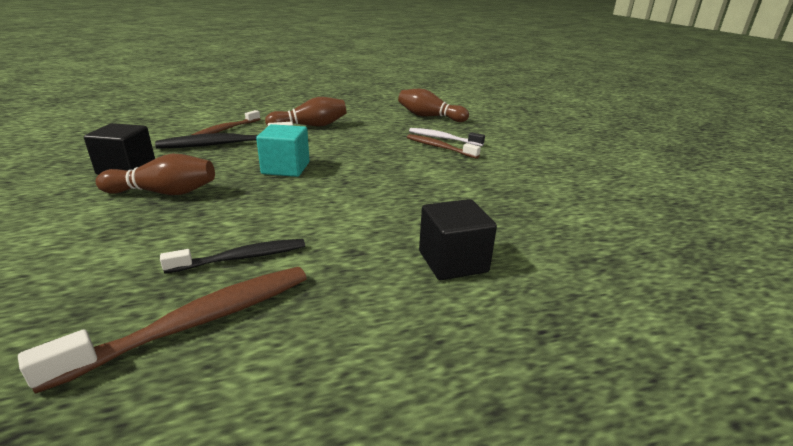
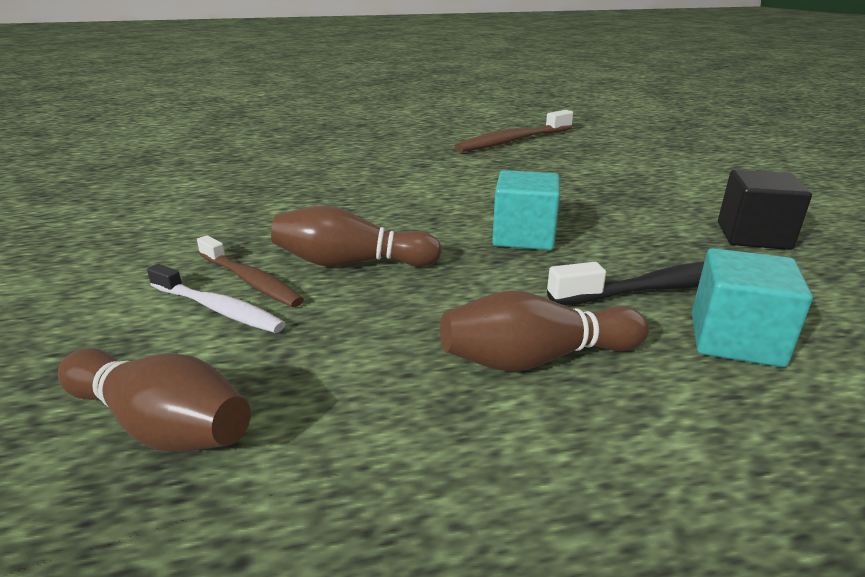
camera: 175 degrees left, 0 degrees up
brown bowling pin [96,153,215,195] -> brown bowling pin moved to [271,205,442,267]
black toothbrush [160,239,305,274] -> none
brown toothbrush [192,110,260,135] -> turquoise cube [692,248,813,367]
black cube [419,199,497,280] -> none

